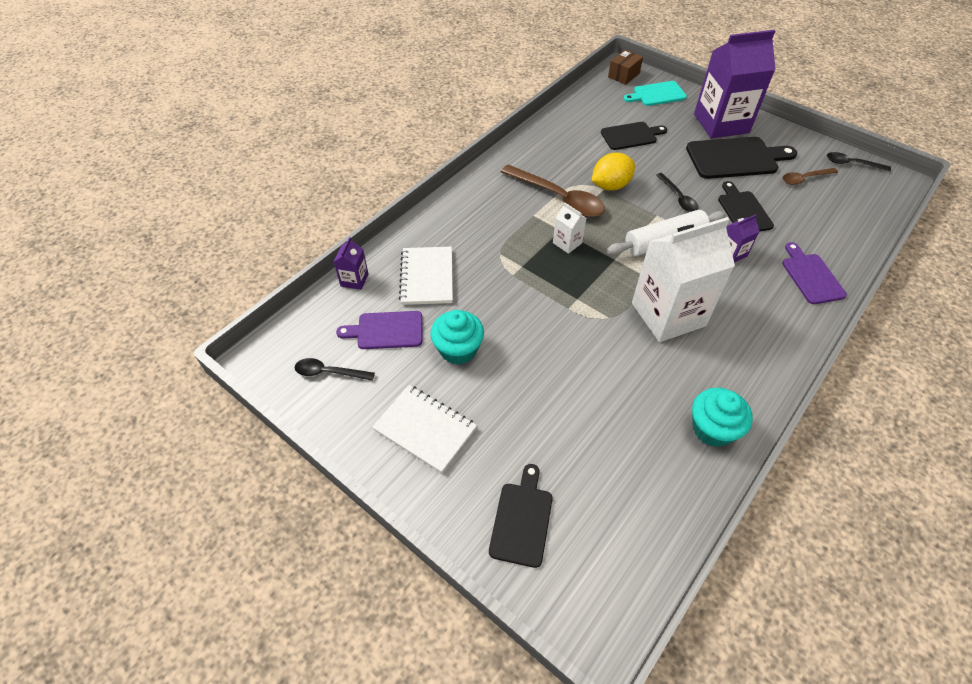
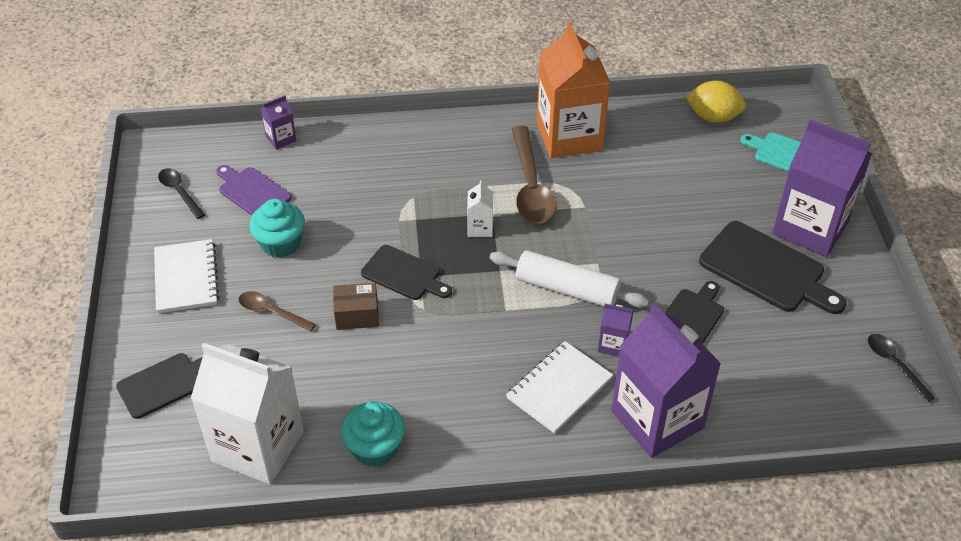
camera: 45 degrees right, 5 degrees down
white notebook [399,247,453,305] -> white notebook moved to [506,341,613,434]
yellow lemon [591,152,635,191] -> yellow lemon moved to [685,81,746,123]
black cutting board [601,122,667,150] -> black cutting board moved to [361,245,452,300]
brown box [608,50,643,85] -> brown box moved to [333,283,379,330]
white carton [632,217,735,342] -> white carton moved to [191,343,304,484]
black spoon [656,173,698,212] -> none
purple cutting board [782,242,847,304] -> purple carton [611,303,721,458]
brown spoon [783,168,838,185] -> brown spoon moved to [239,291,316,332]
none -> orange carton [537,22,610,158]

